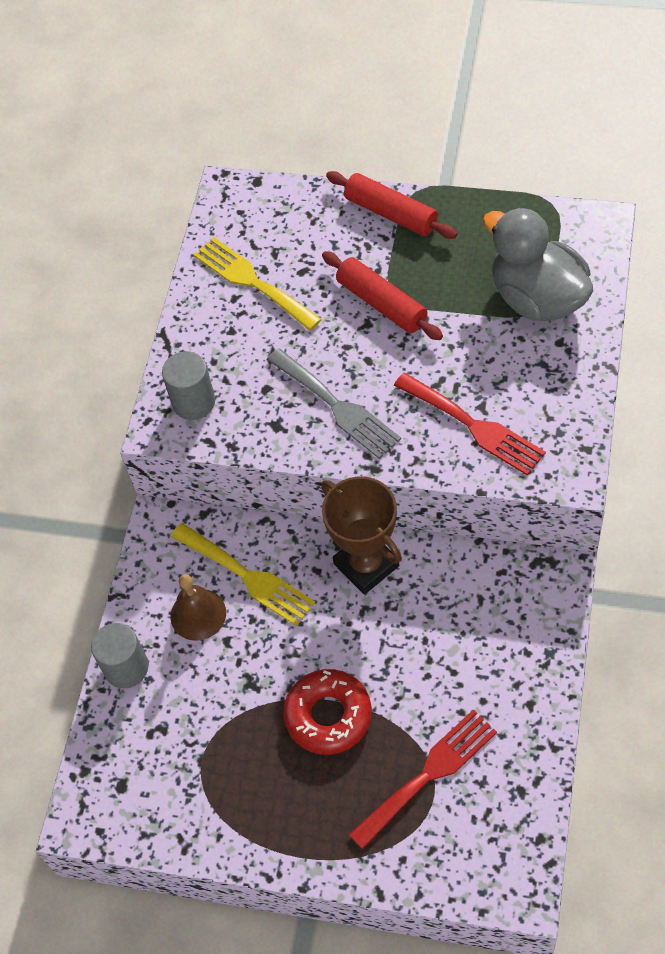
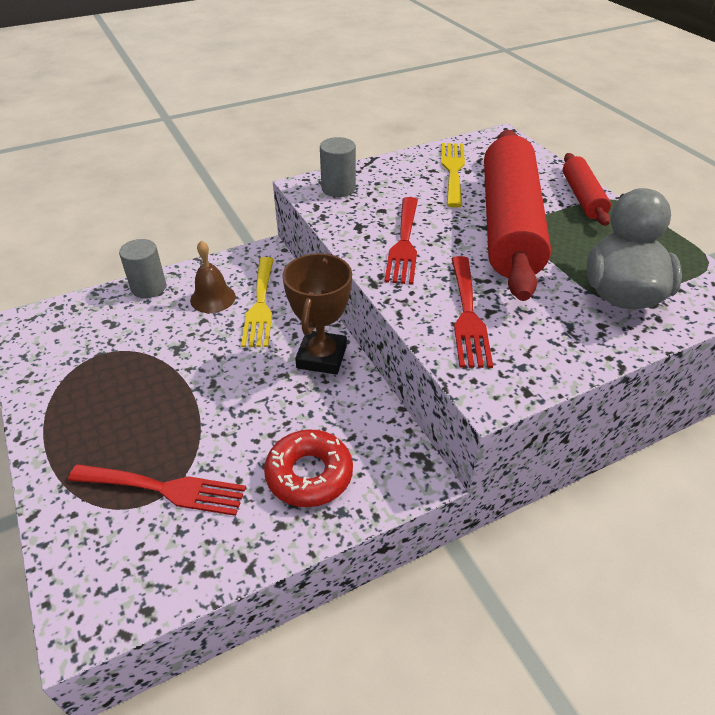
camera: 45 degrees right, 15 degrees down
grey fork [266,348,401,459] -> red fork [384,197,418,285]
red donut [283,669,372,755] -> red donut moved to [264,429,353,507]
red rolling pin [322,251,443,340] -> red rolling pin [484,130,551,301], size x2.09

